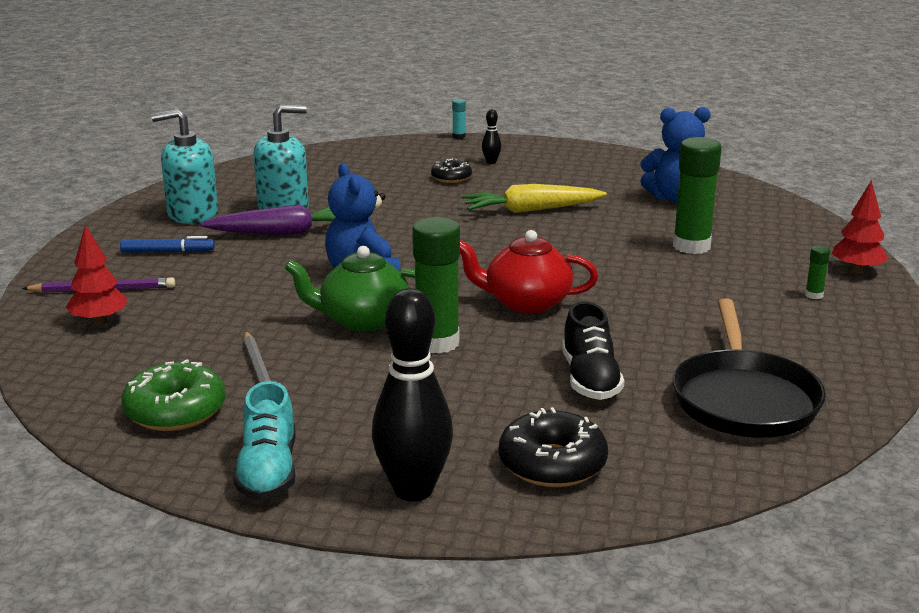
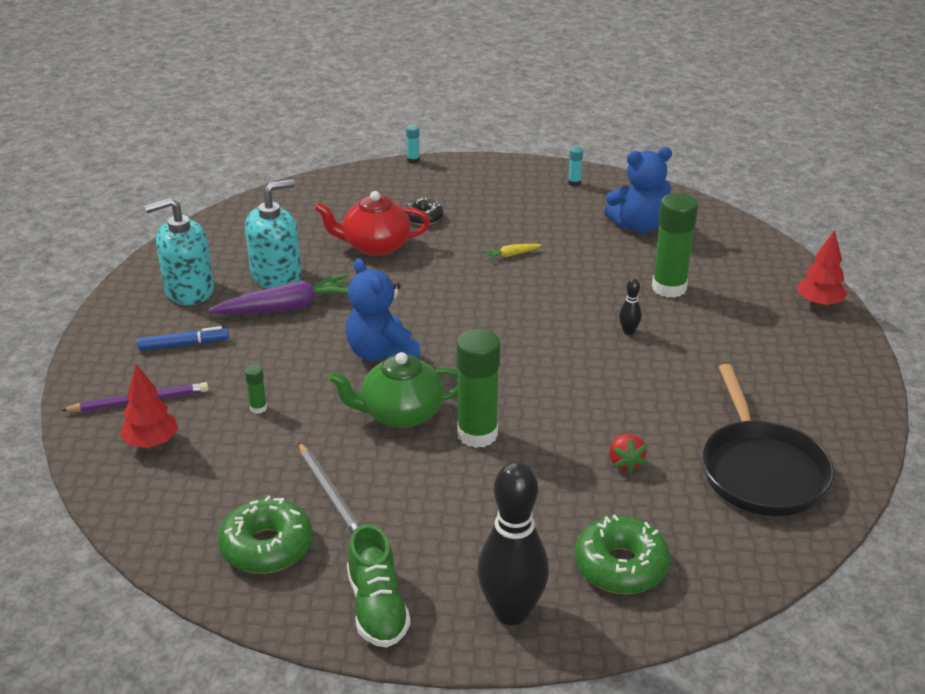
camera: 10 degrees left, 10 degrees up
turquoise shoe [233,381,296,500] -> green shoe [347,524,411,647]
red teapot [460,230,598,314] -> red teapot moved to [315,191,430,256]
yellow carrot [462,184,607,213] -> yellow carrot [483,244,542,260], size x0.44
black bowling pin [482,109,501,164] -> black bowling pin moved to [619,279,642,335]
black donut [499,407,608,487] -> green donut [574,515,670,594]
black shoe [562,301,624,400] -> red strawberry [609,434,647,474]
green glue stick [805,245,830,299] -> green glue stick moved to [245,365,267,414]
none -> turquoise glue stick [568,147,583,186]

